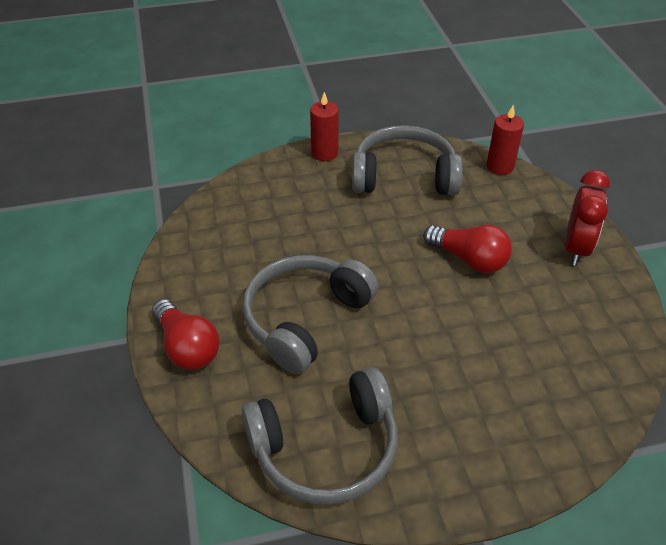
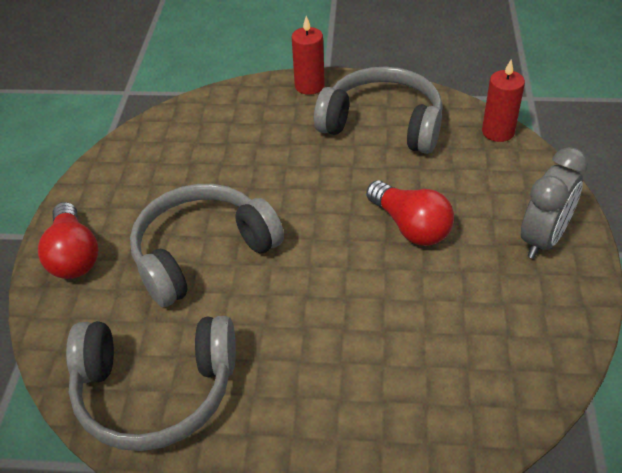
camera: 20 degrees right, 0 degrees up
red clock [565,170,610,266] -> grey clock [521,147,588,259]

